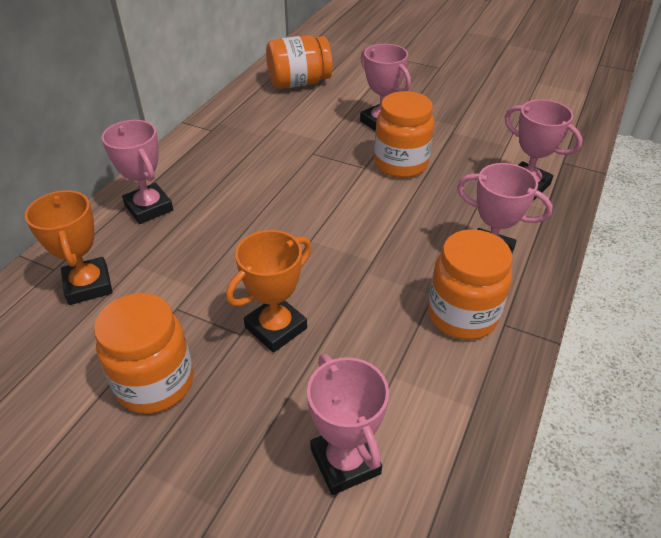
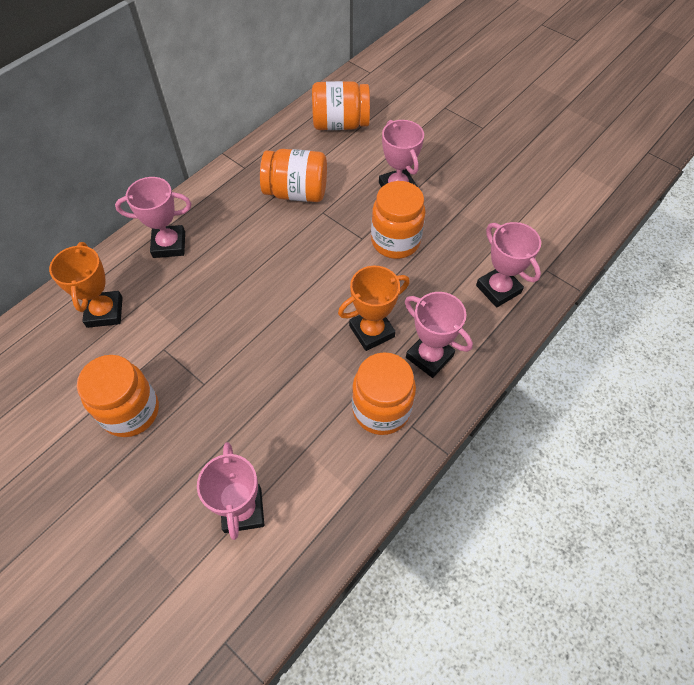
camera: 15 degrees right, 15 degrees up
pink trophy [102,120,173,224] -> pink trophy turned 75 degrees counterclockwise [115,177,192,258]
orange trophy [226,230,312,353] -> orange trophy moved to [338,266,410,351]
none -> orange jar [260,149,327,202]

